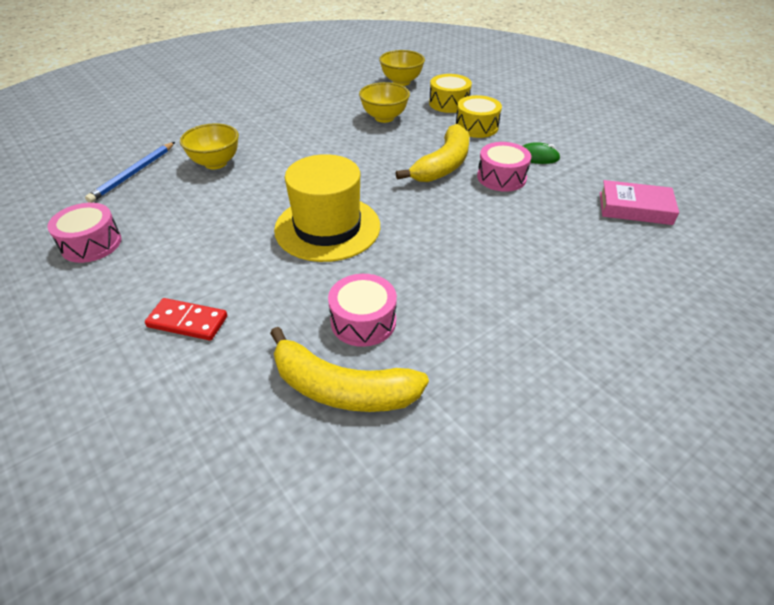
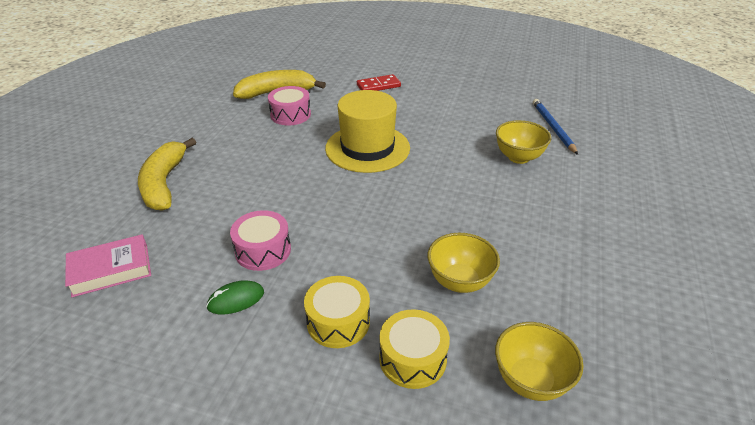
camera: 145 degrees right, 5 degrees down
pink drum [47,203,121,263] -> none
yellow banana [396,124,469,182] -> yellow banana moved to [138,138,196,211]

